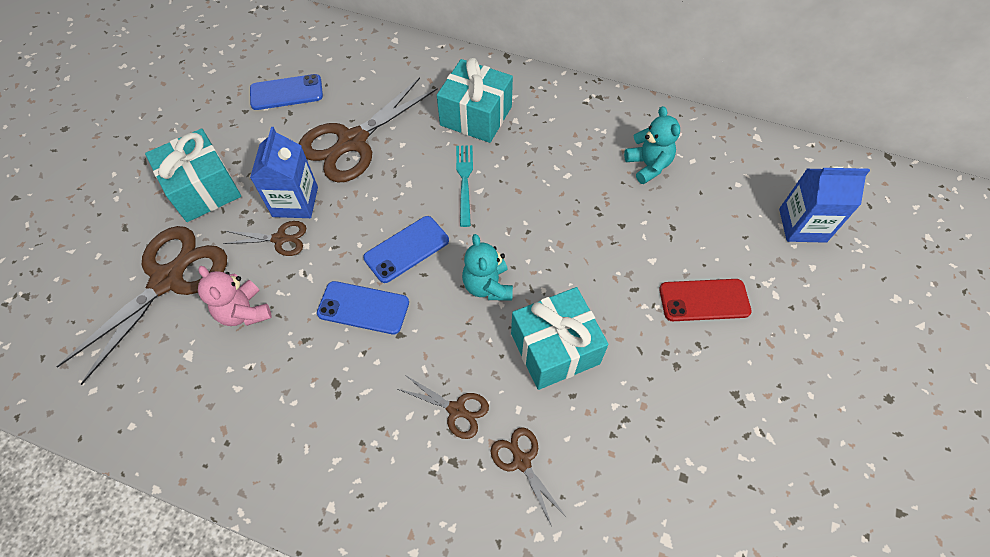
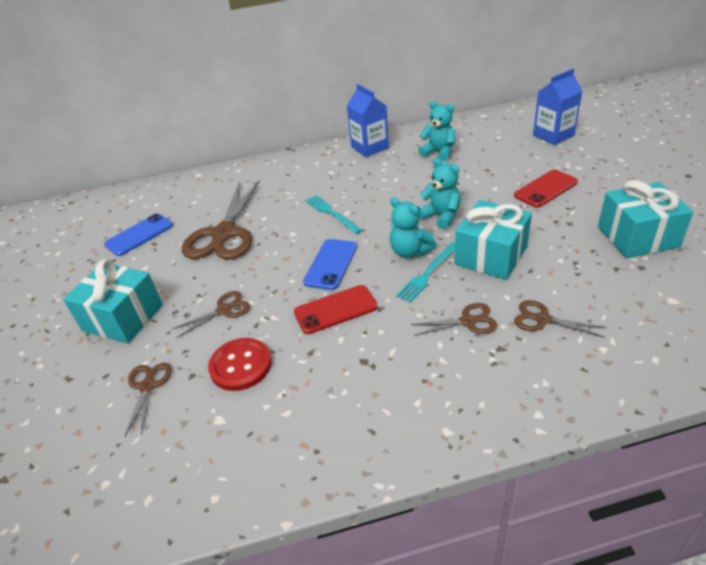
camera: 30 degrees left, 20 degrees down
brown scissors [56,226,227,385] -> brown scissors [124,363,172,437], size x0.48
pink teddy bear [198,266,272,326] -> red button [208,338,272,391]
blue carton [250,127,318,218] -> blue carton moved to [347,84,389,157]
blue phone [317,281,409,334] -> red phone [294,285,378,334]
turquoise gift [437,58,513,143] -> turquoise gift moved to [598,180,694,258]
none -> turquoise fork [396,242,455,303]
none -> turquoise teddy bear [419,158,461,229]

